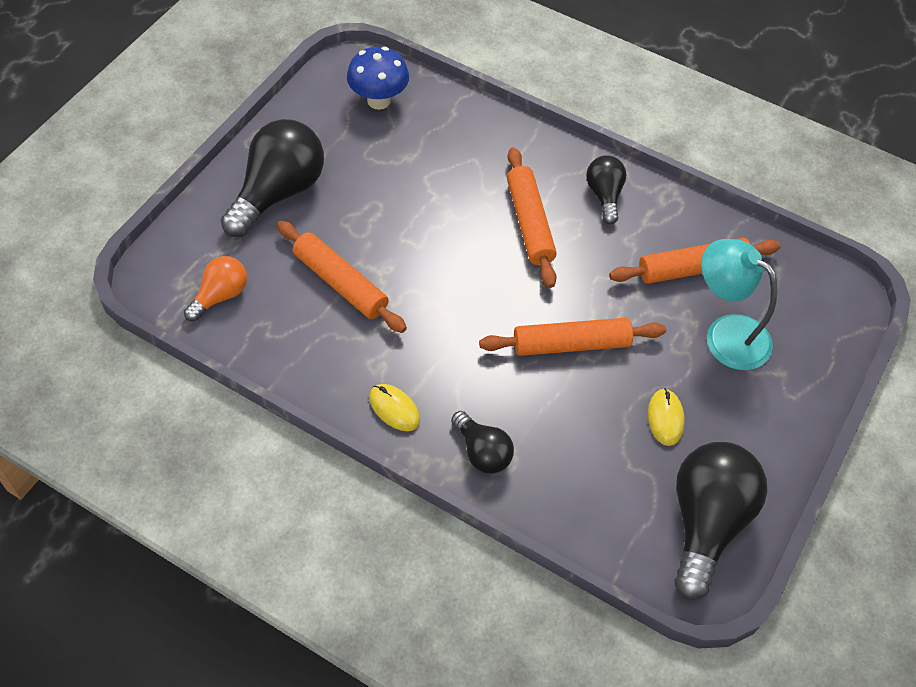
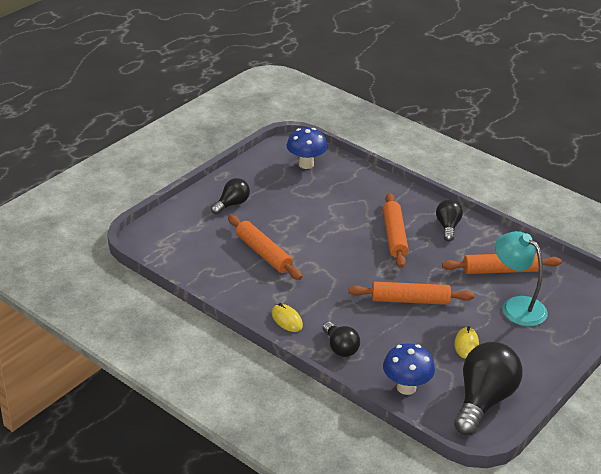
camera: 10 degrees right, 20 degrees down
orange light bulb [184,256,247,321] -> none
black light bulb [220,119,324,237] -> black light bulb [211,178,250,215], size x0.54
none -> blue mushroom [383,343,435,395]

